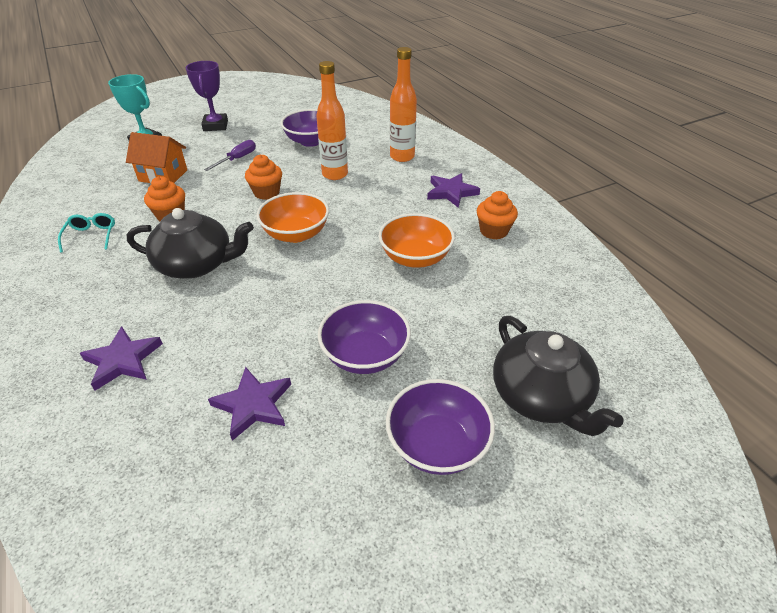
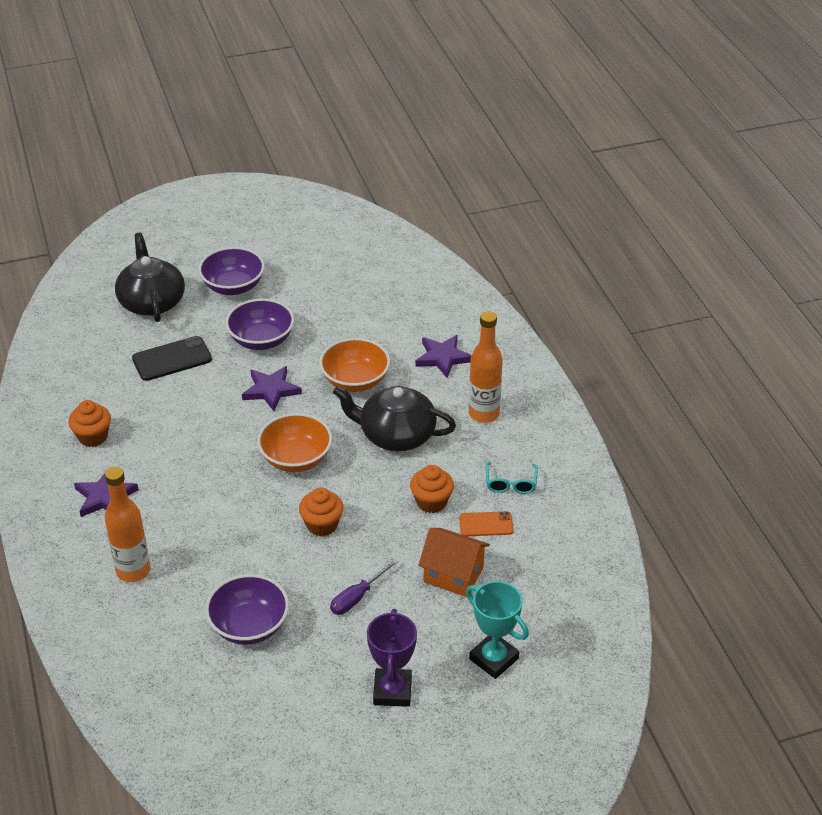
camera: 170 degrees left, 0 degrees up
purple star [208,367,291,441] -> purple star moved to [242,366,302,411]
orange bottle [316,61,348,180] -> orange bottle moved to [469,311,503,423]
orange bowl [379,213,455,268] -> orange bowl moved to [319,338,390,392]
none -> black phone [132,336,212,381]
none -> orange phone [459,511,513,536]

